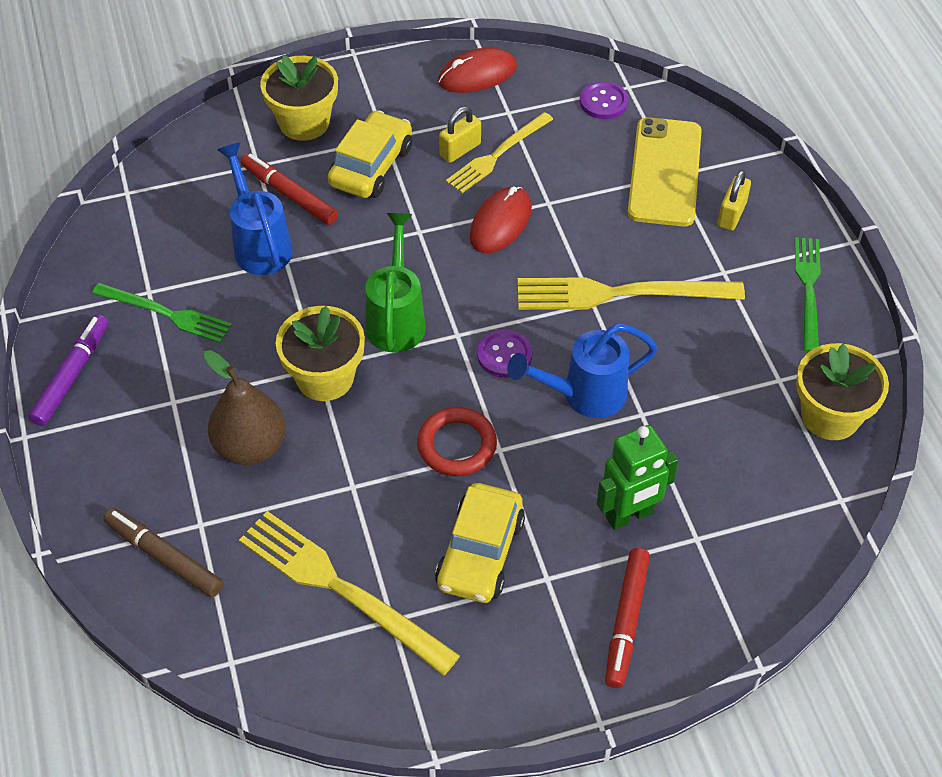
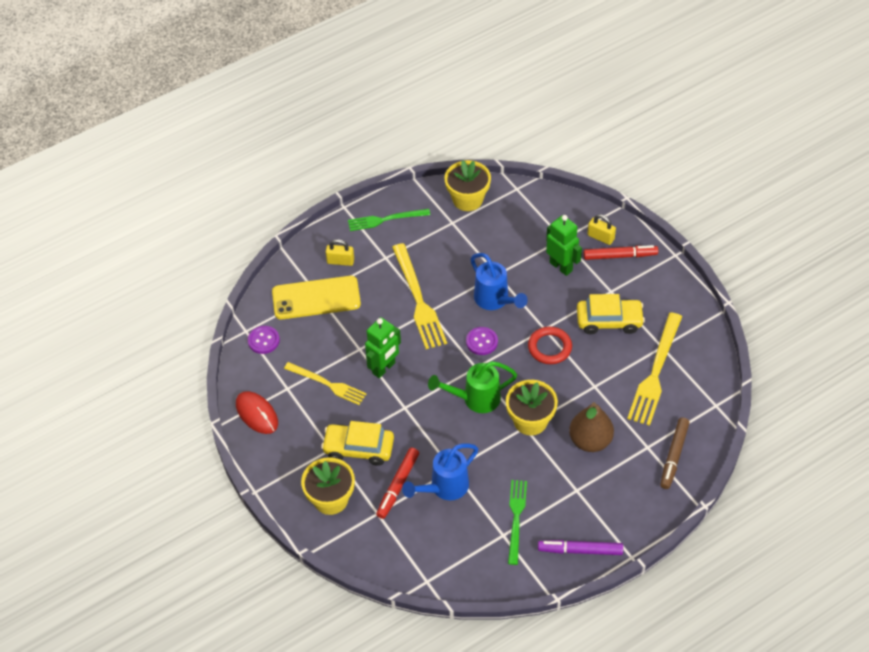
camera: 105 degrees left, 0 degrees up
yellow padlock [439,107,481,163] -> yellow padlock moved to [588,214,616,245]
red mouse [470,186,532,253] -> green robot [365,317,401,378]

